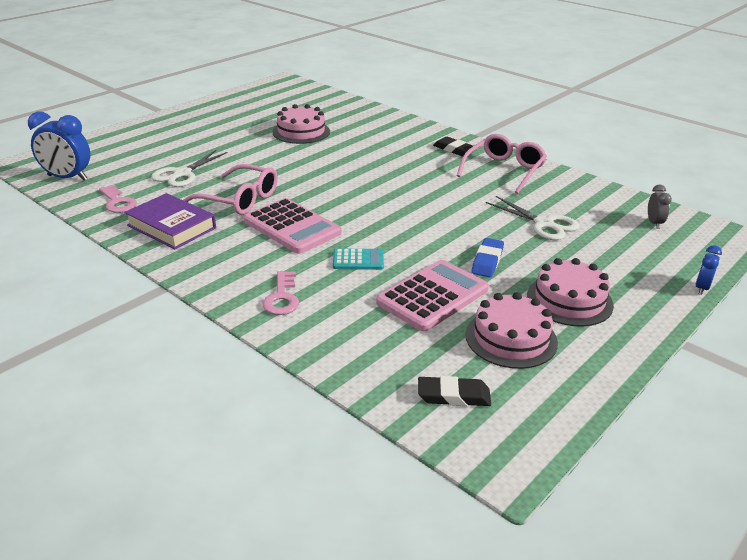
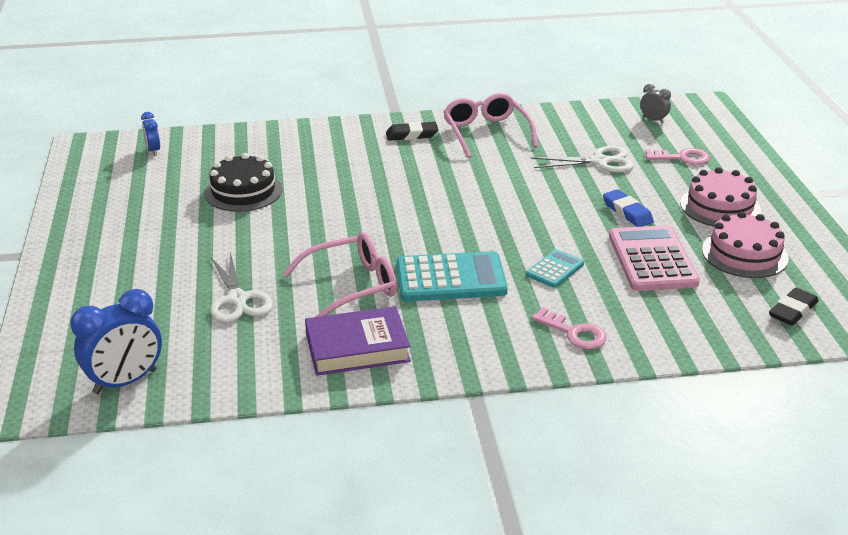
camera: 50 degrees left, 0 degrees up
pink key [99,185,137,213] -> pink key moved to [645,148,710,165]
pink calculator [244,198,341,254] -> turquoise calculator [396,251,508,301]
pink cake [272,104,330,144] -> black cake [204,153,282,212]
blue clock [696,245,722,295] -> blue clock moved to [141,112,160,156]

